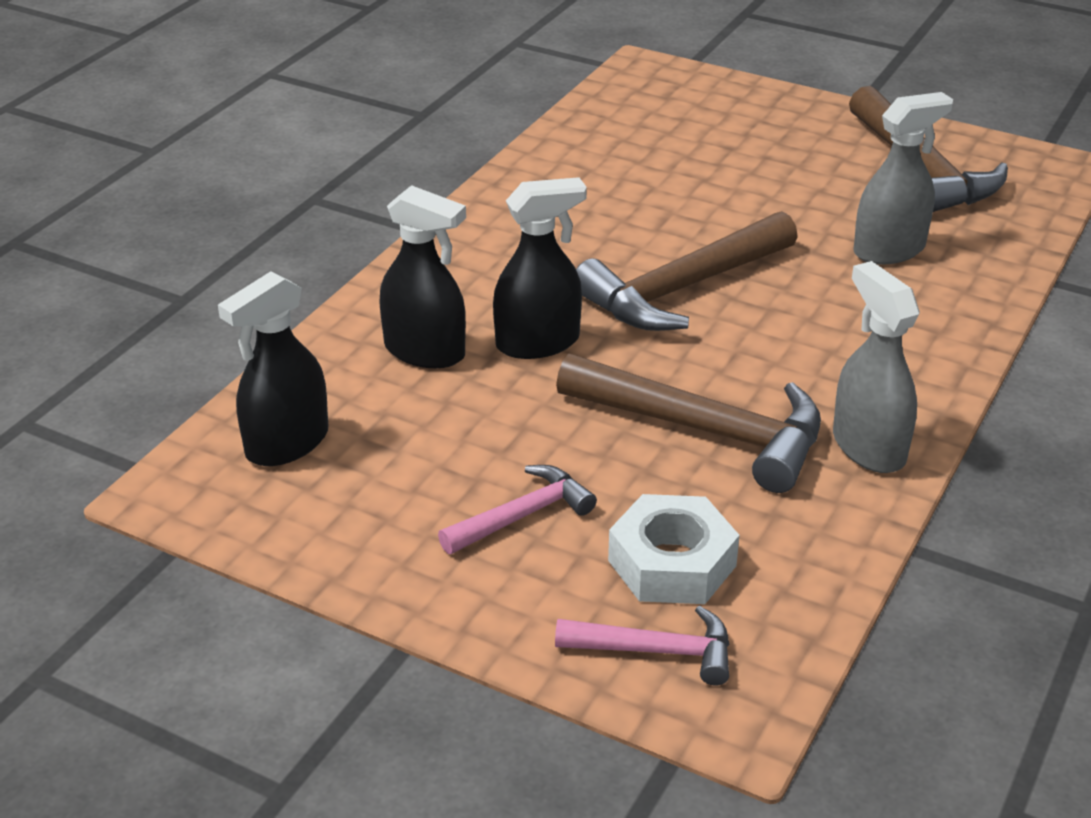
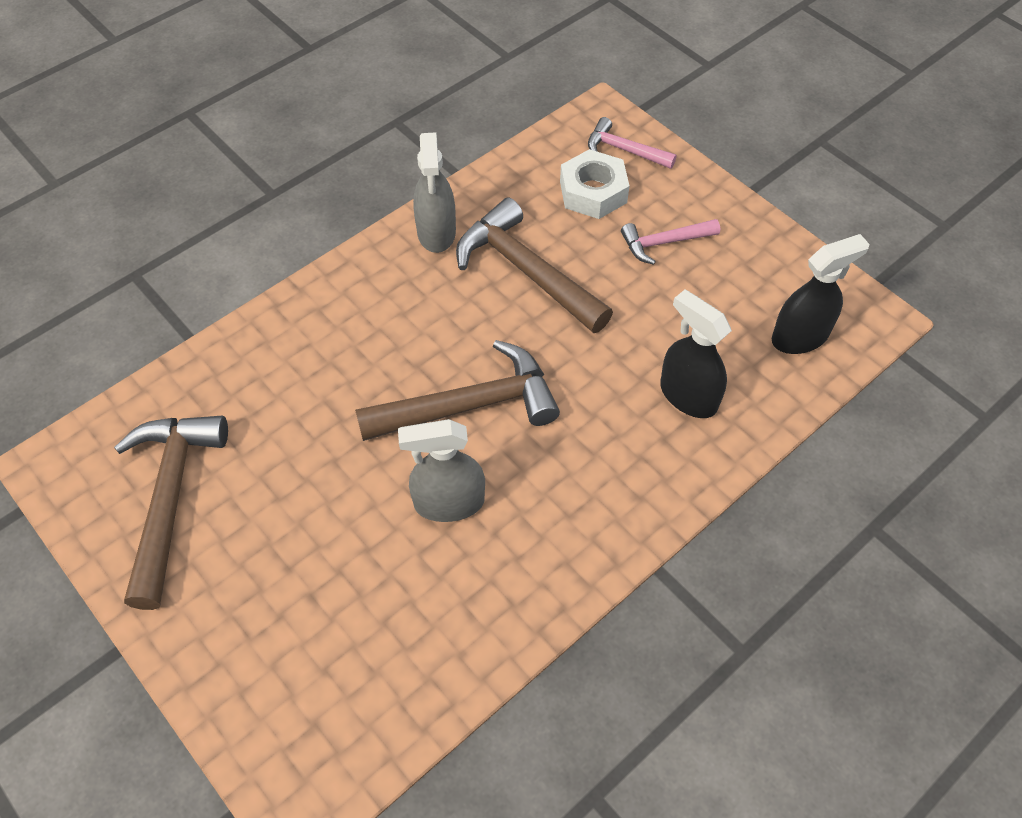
camera: 160 degrees left, 20 degrees up
black spray bottle [493,177,587,359] -> none
grey spray bottle [853,92,953,265] -> grey spray bottle moved to [398,419,485,522]

